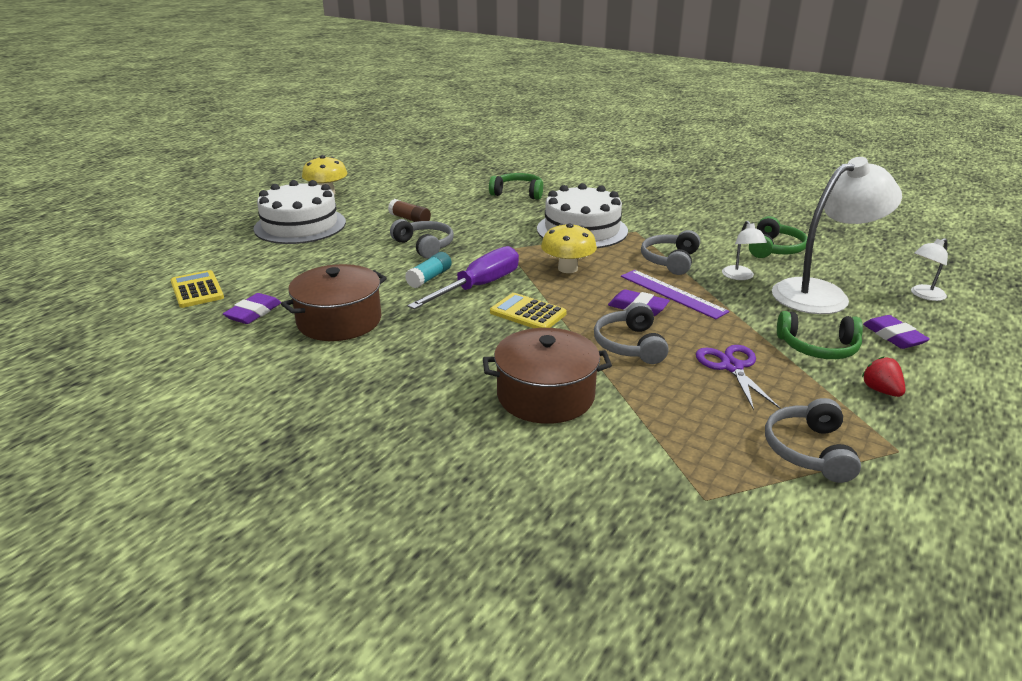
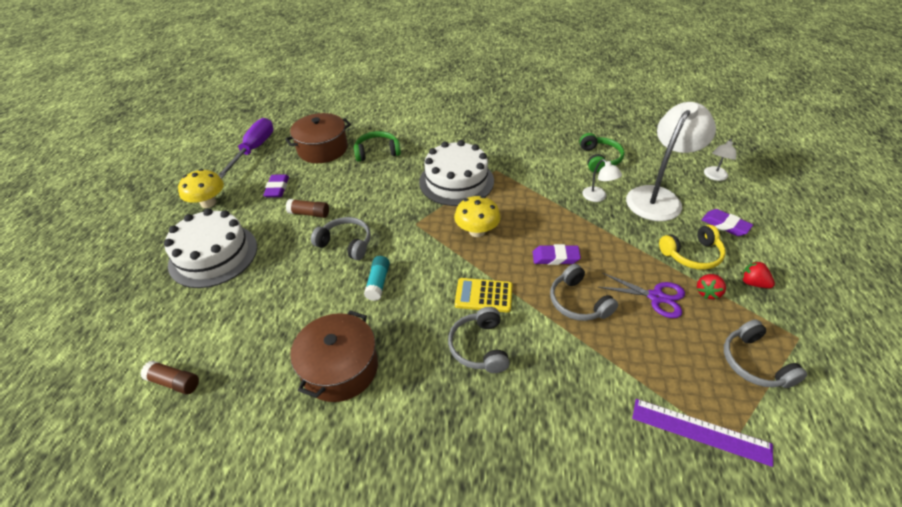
camera: 25 degrees left, 15 degrees up
yellow calculator [171,270,224,308] -> brown glue stick [140,360,199,394]
purple eraser [223,293,281,324] -> purple eraser moved to [263,174,289,198]
purple screwdriver [407,246,519,309] -> purple screwdriver moved to [218,118,274,179]
brown pot [483,328,612,424] -> brown pot moved to [285,113,351,163]
purple ruler [621,270,729,319] -> purple ruler moved to [632,399,773,467]
grey headphones [641,230,700,275] -> grey headphones moved to [448,307,510,373]
purple scissors [696,345,781,410] -> purple scissors turned 150 degrees clockwise [598,273,685,318]
green headphones [777,311,863,359] -> yellow headphones [659,225,725,270]
none -> red strawberry [697,274,726,299]

